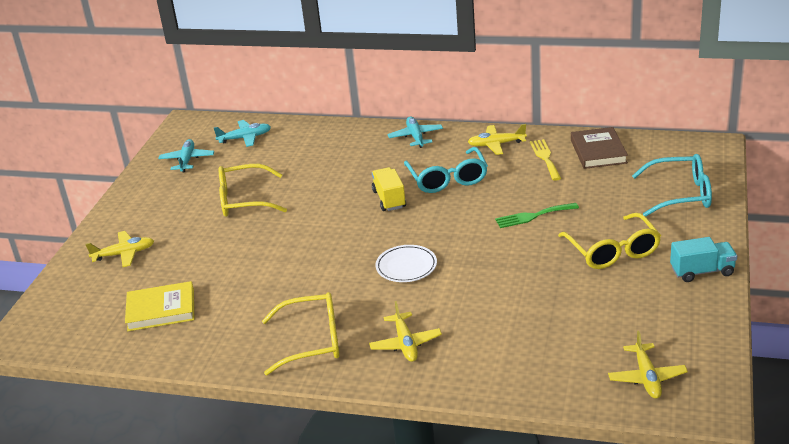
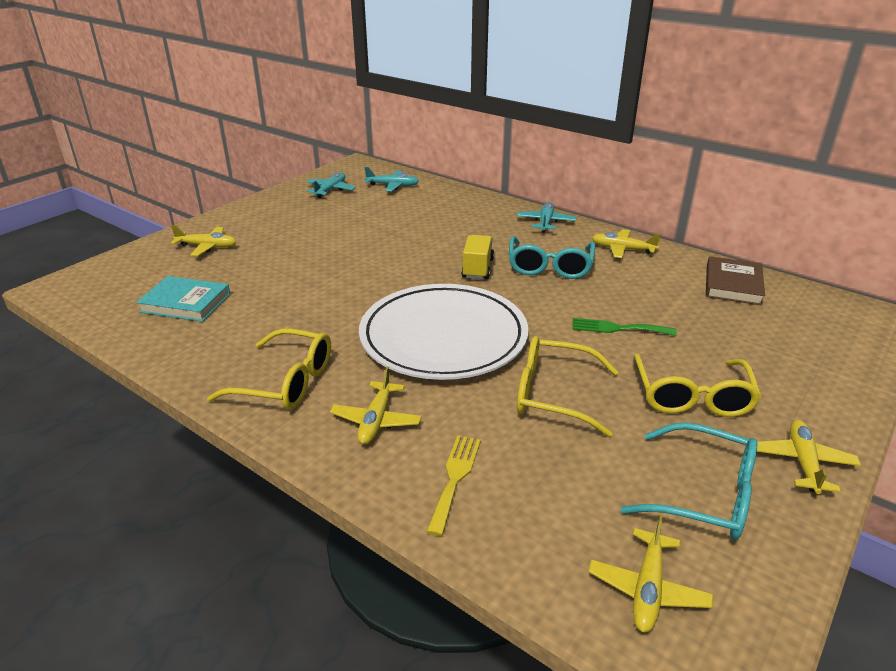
camera: 20 degrees right, 0 degrees up
yellow book [125,281,194,331] -> turquoise book [136,276,230,322]
yellow glasses [219,164,287,217] -> yellow glasses moved to [517,336,618,437]
white plate [375,245,437,282] -> white plate [359,284,528,380], size x2.32
yellow fork [530,139,561,181] -> yellow fork moved to [426,435,481,536]
turquoise glasses [632,154,712,217] -> turquoise glasses moved to [621,422,757,540]
turquoise truck [670,237,737,282] -> yellow plane [757,420,861,494]

